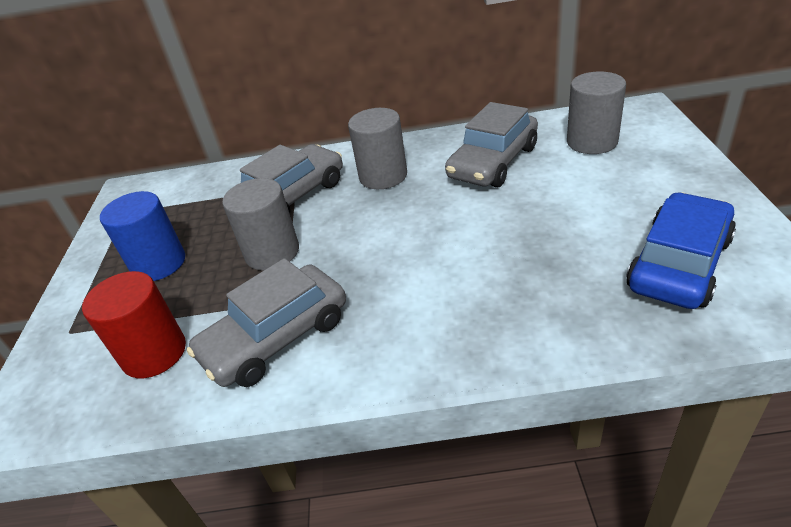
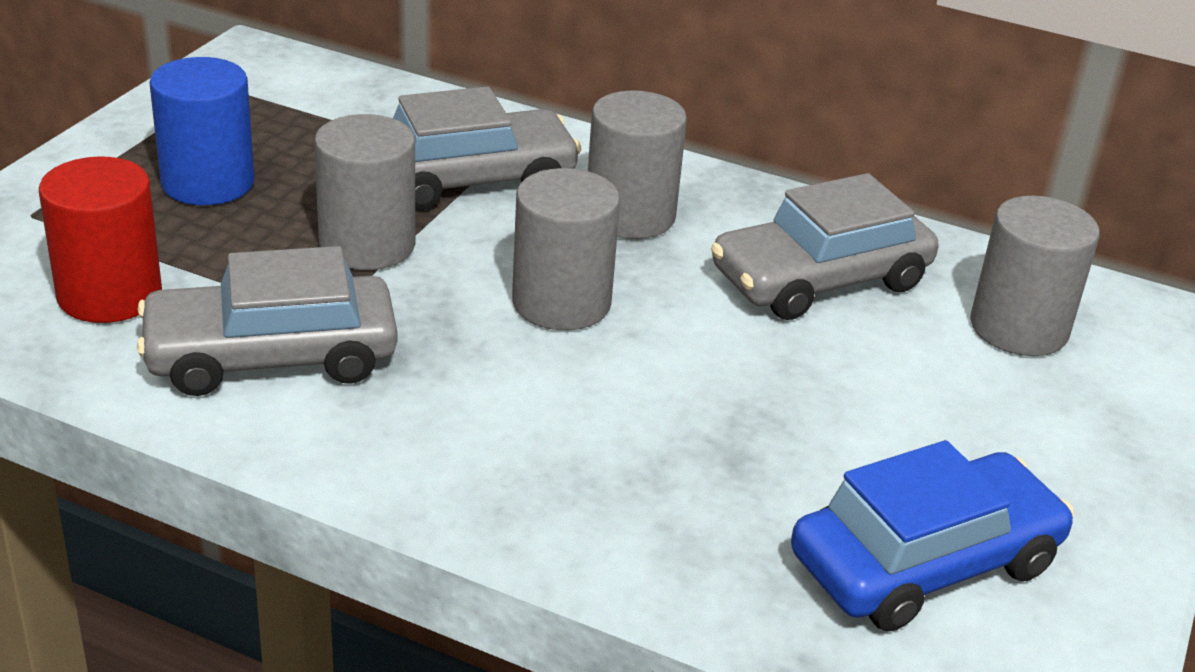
camera: 20 degrees right, 5 degrees down
none -> grey cylinder [512,168,620,330]

